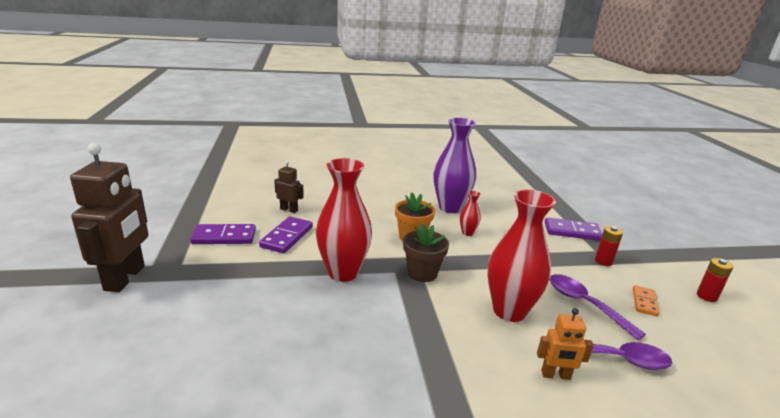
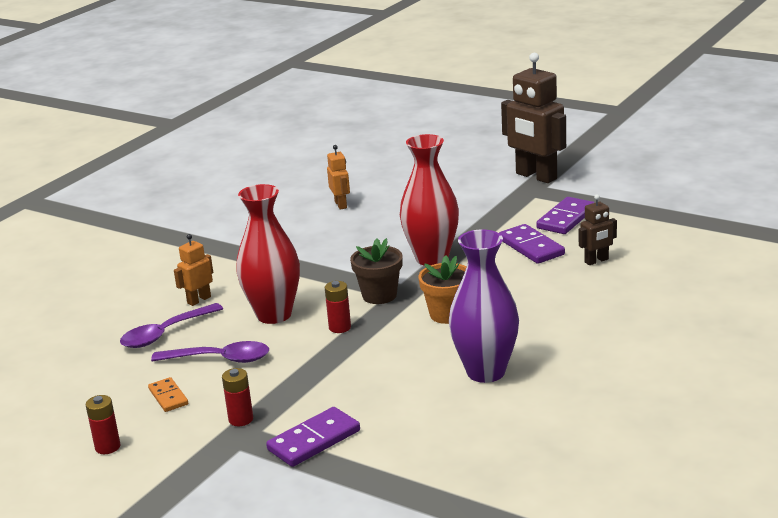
camera: 135 degrees right, 0 degrees up
red vase [460,191,481,236] -> none
none -> red battery [325,281,351,333]
none -> orange robot [327,145,350,210]

